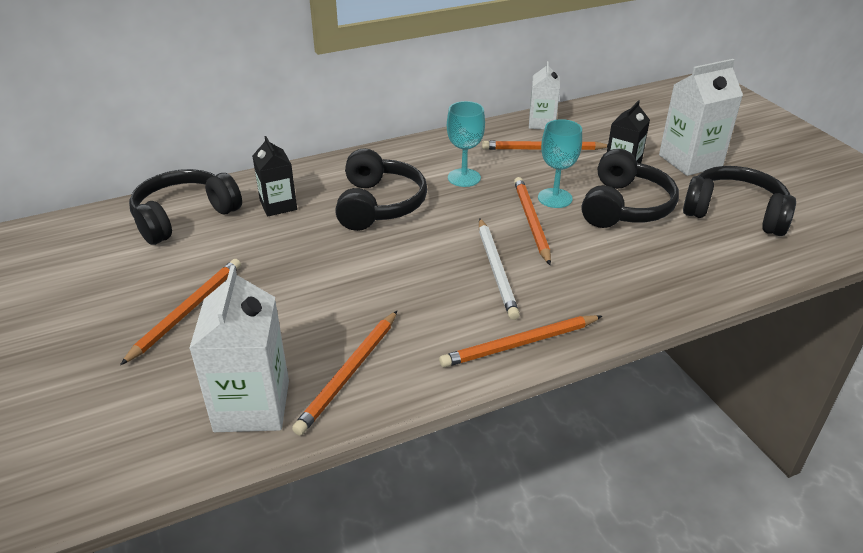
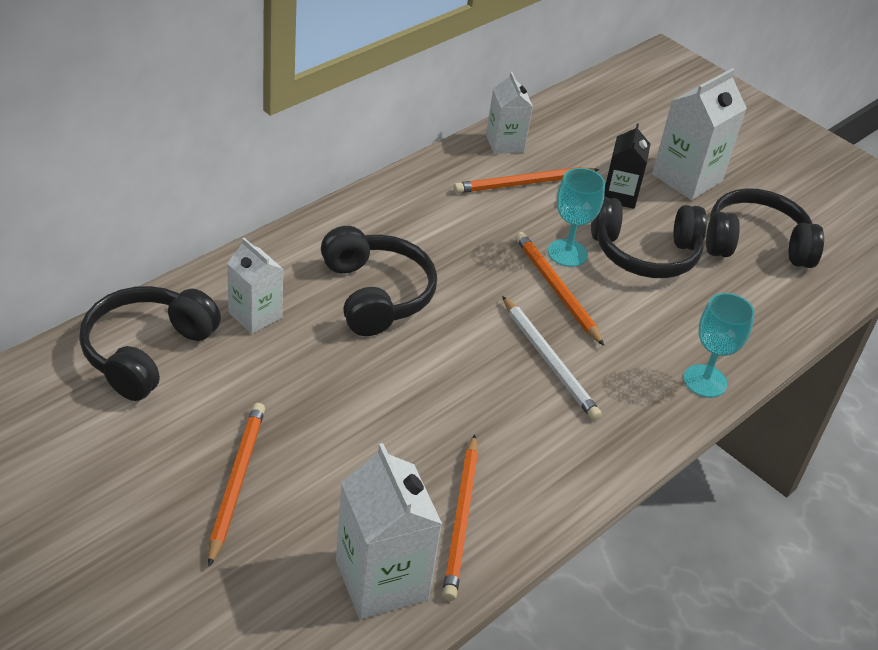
camera: 25 degrees left, 5 degrees up
black carton [252,136,297,217] -> white carton [227,238,283,334]
orange pencil [439,315,602,367] -> none
turquoise goblet [447,101,485,187] -> turquoise goblet moved to [683,293,755,398]
black headphones [582,149,679,228] -> black headphones turned 90 degrees clockwise [591,197,707,278]

